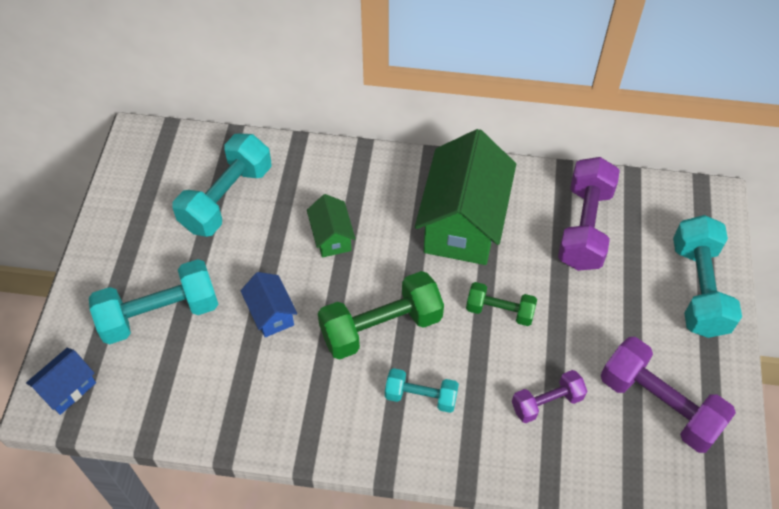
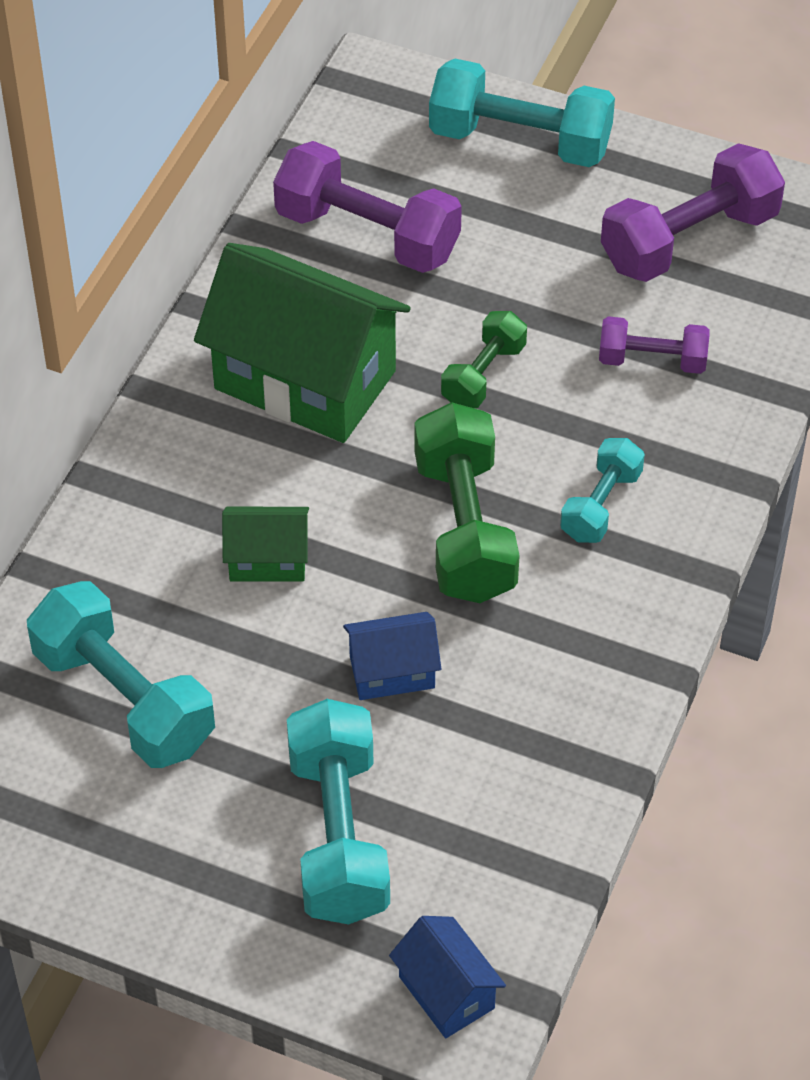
camera: 75 degrees left, 5 degrees down
purple dumbbell [512,370,587,423] -> purple dumbbell turned 75 degrees counterclockwise [599,316,710,374]

